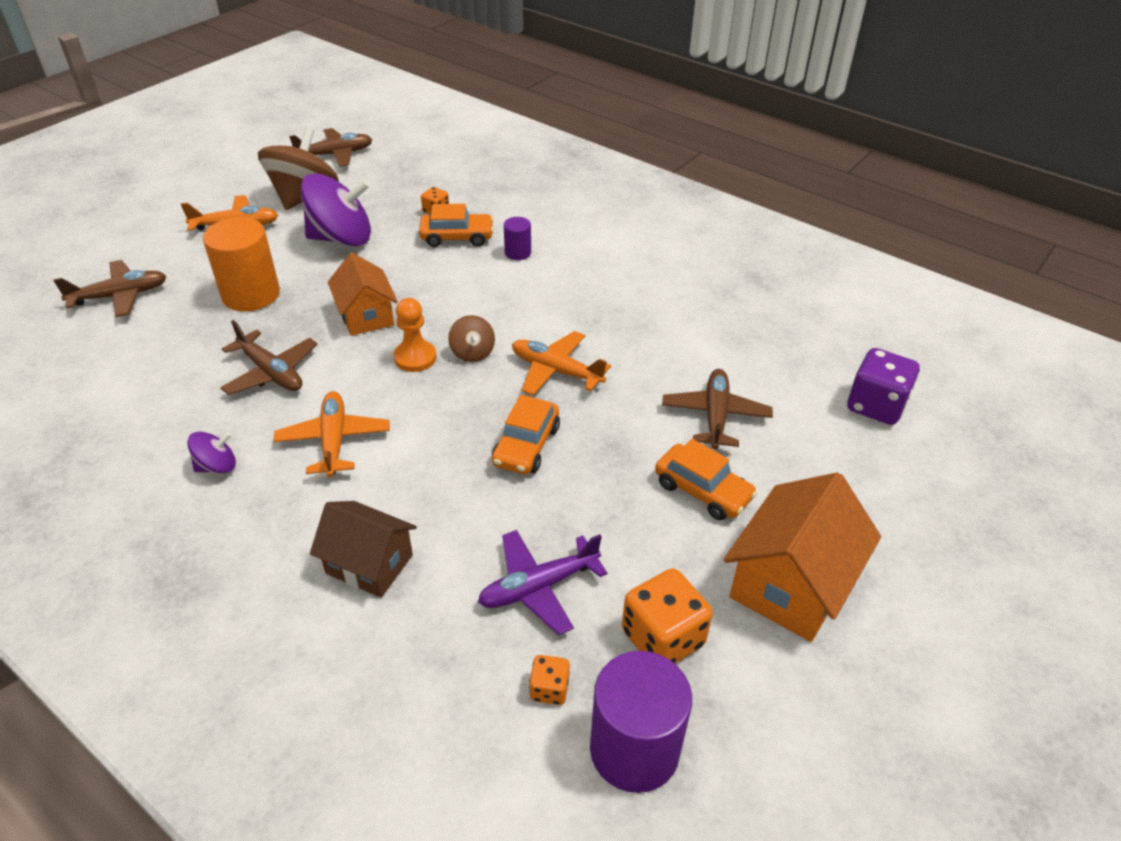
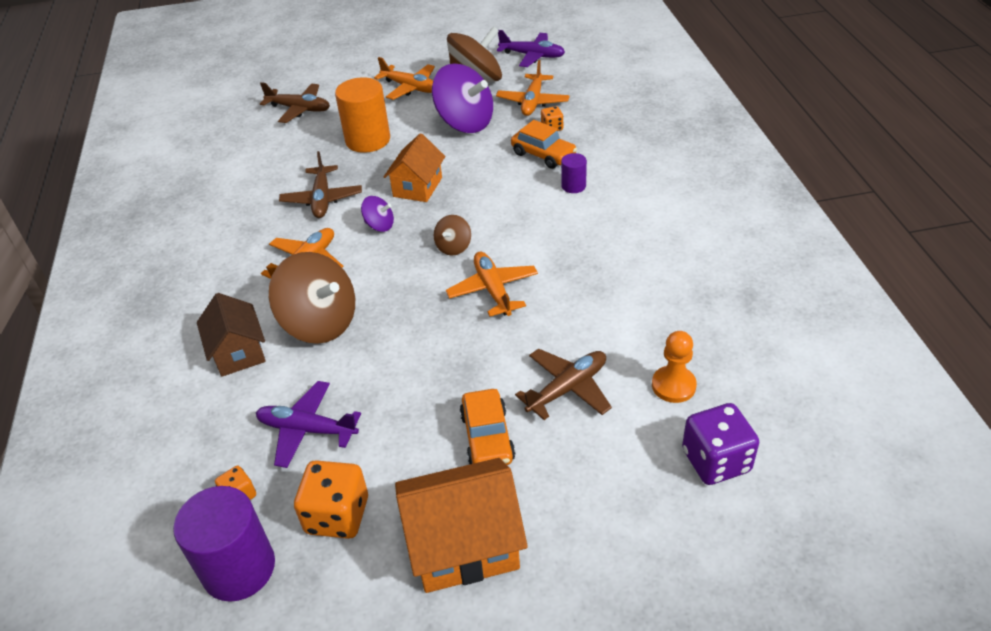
camera: 45 degrees right, 0 degrees up
purple spinning top [187,432,236,473] -> purple spinning top moved to [361,196,394,232]
brown plane [289,128,373,167] -> purple plane [497,30,565,67]
orange pawn [393,298,437,372] -> orange pawn moved to [652,331,697,403]
orange car [492,395,560,475] -> none
none -> brown spinning top [269,252,355,344]
none -> orange plane [496,60,570,116]

